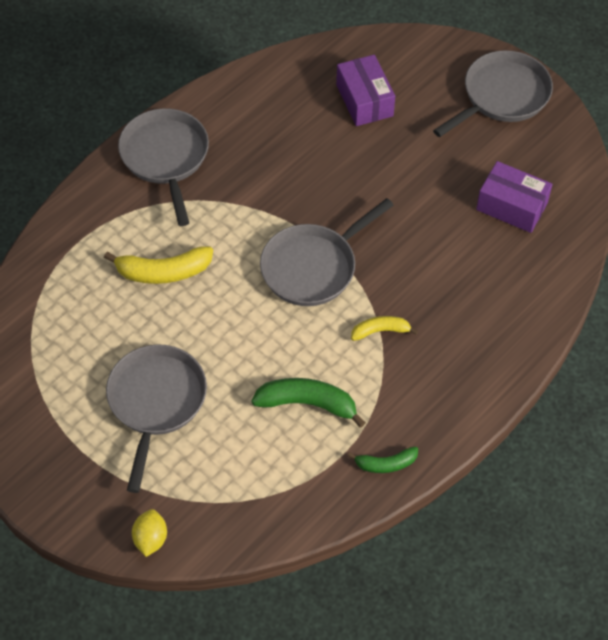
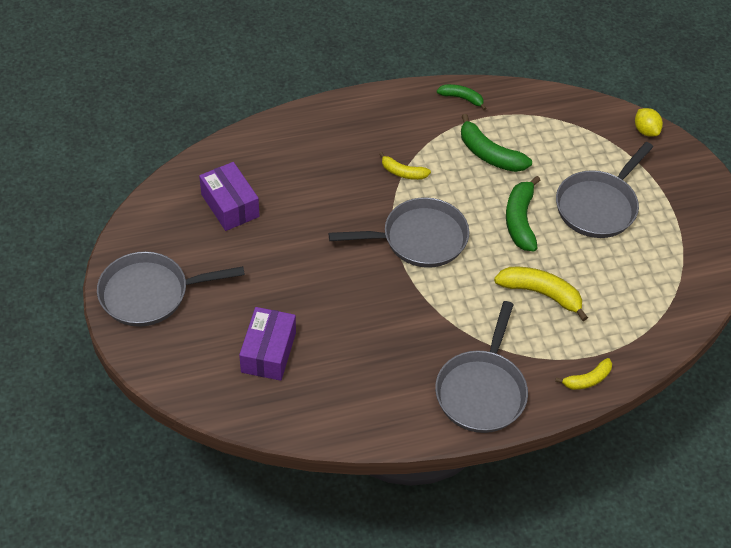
camera: 150 degrees left, 5 degrees down
yellow lemon [132,509,167,557] -> yellow lemon turned 60 degrees counterclockwise [635,108,663,137]
none -> green banana [506,176,541,251]
none -> yellow banana [555,358,612,390]

